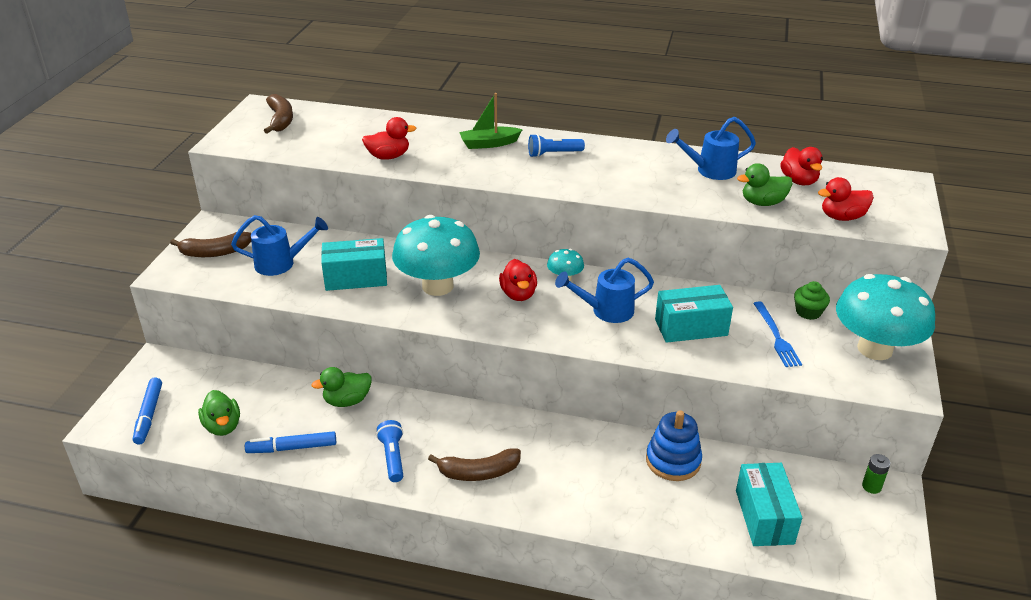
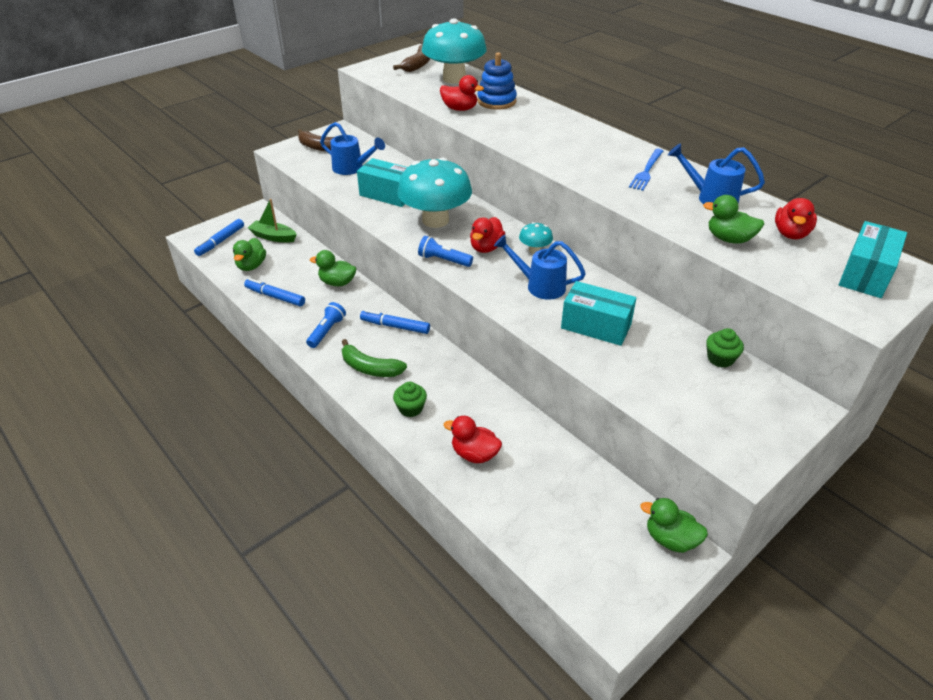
camera: 35 degrees right, 5 degrees up
brown banana [428,448,521,481] -> green banana [342,339,407,377]
green boat [459,93,523,149] -> green boat moved to [248,199,297,243]
blue flashlight [528,134,585,157] -> blue flashlight moved to [418,236,473,267]
blue stacking toy [646,410,702,481] -> blue stacking toy moved to [477,52,517,110]
turquoise box [736,463,802,546] -> turquoise box moved to [839,221,907,298]
blue fork [753,301,802,367] -> blue fork moved to [629,149,663,191]
red duck [818,177,874,221] -> red duck moved to [444,416,502,463]
turquoise mushroom [836,274,935,360] -> turquoise mushroom moved to [422,18,487,84]
green battery [862,454,890,494] -> green duck [640,498,708,553]
none -> blue marker [360,310,430,334]
none -> green cupcake [393,382,427,417]

